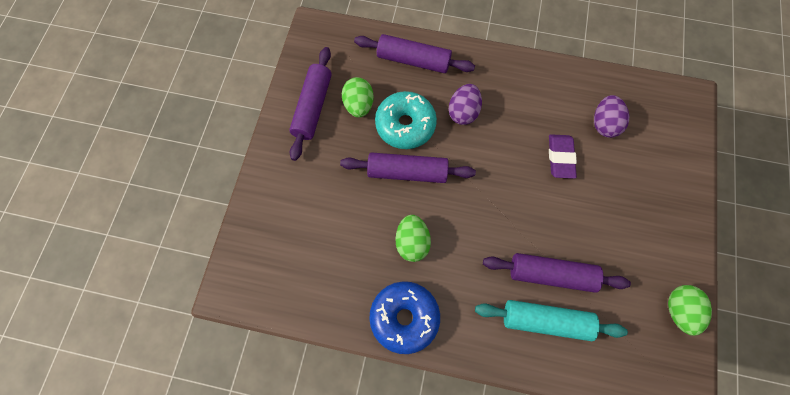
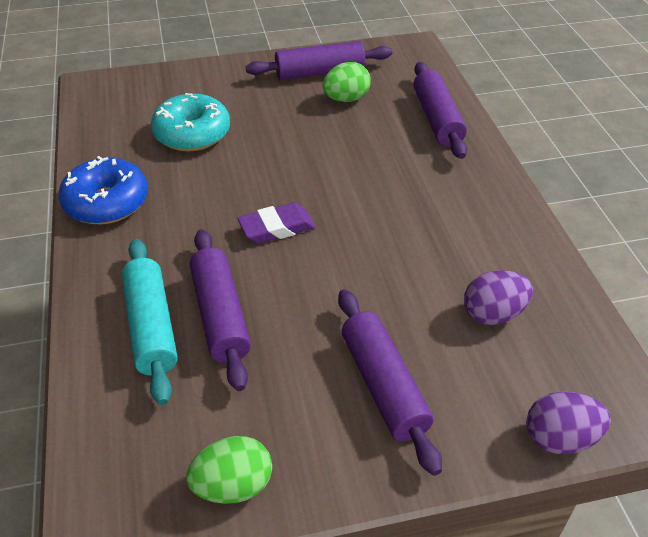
camera: 65 degrees right, 25 degrees down
purple rolling pin [340,152,476,183] -> purple rolling pin moved to [338,289,442,476]
turquoise donut [375,91,437,149] -> turquoise donut moved to [151,93,230,152]
green egg [395,215,431,262] -> none
purple egg [449,84,482,125] -> purple egg moved to [526,392,611,454]
purple eraser [549,134,577,179] -> purple eraser moved to [237,202,316,244]

